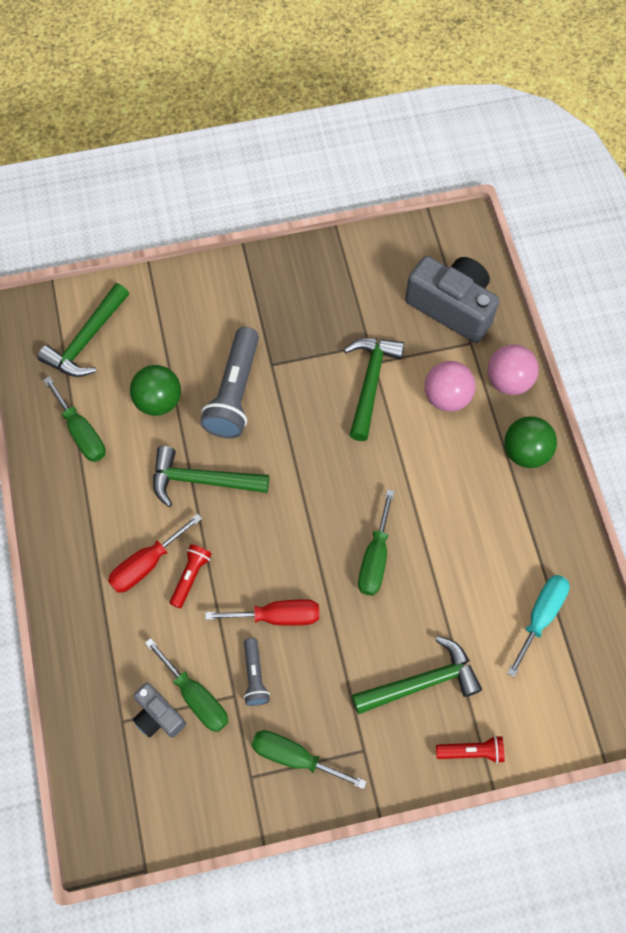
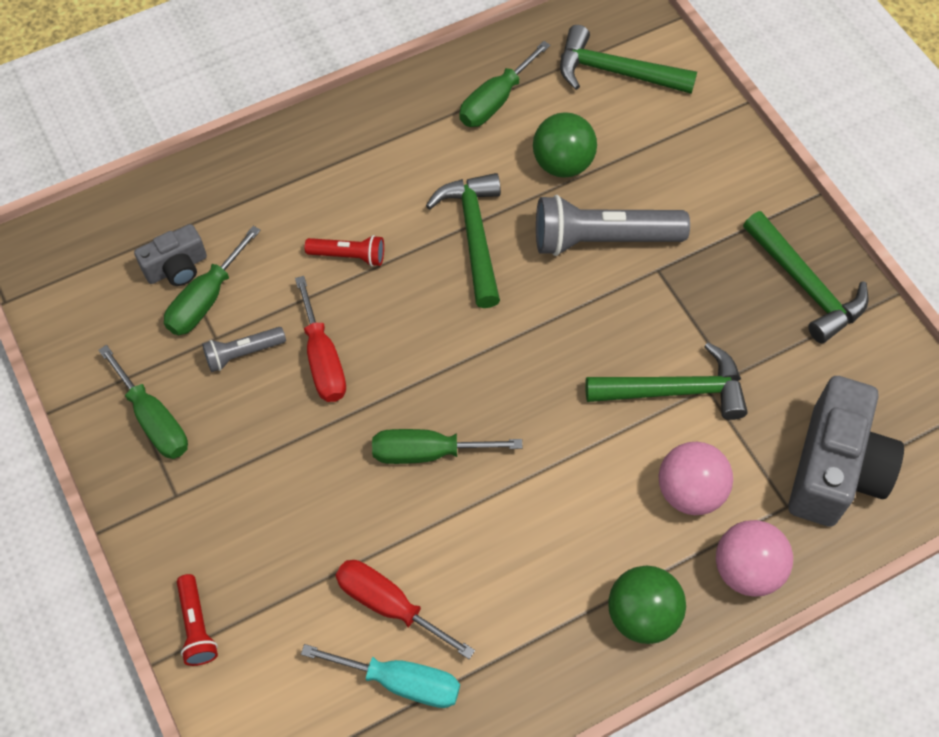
camera: 75 degrees right, 5 degrees down
red screwdriver [108,513,202,593] -> red screwdriver moved to [336,560,475,659]
grey camera [133,683,186,738] -> grey camera turned 150 degrees counterclockwise [134,224,207,286]
green screwdriver [251,730,367,789] -> green screwdriver turned 135 degrees clockwise [98,345,188,459]
green hammer [352,636,482,714] -> green hammer moved to [743,211,869,343]

